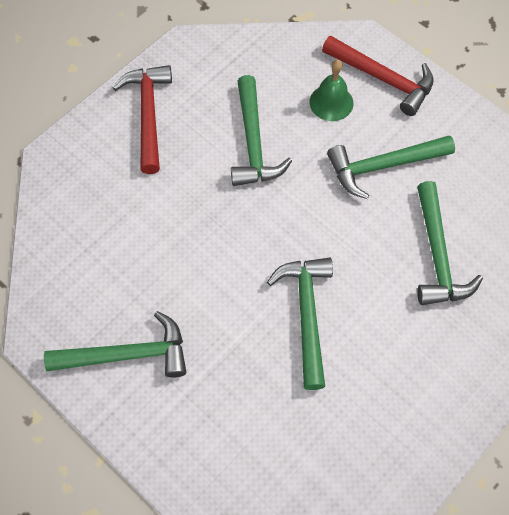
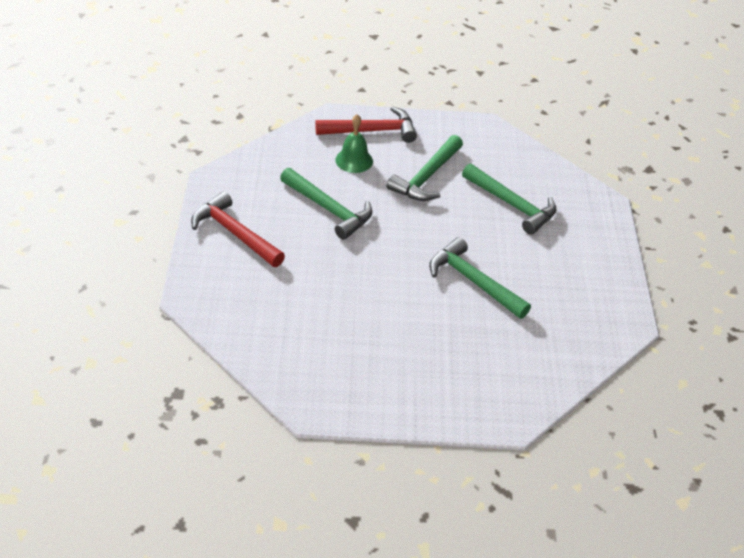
camera: 45 degrees left, 20 degrees down
green hammer [44,311,186,378] -> none

